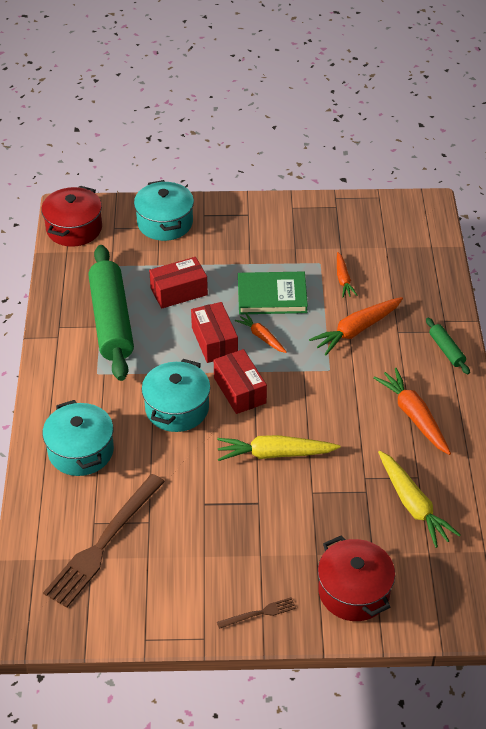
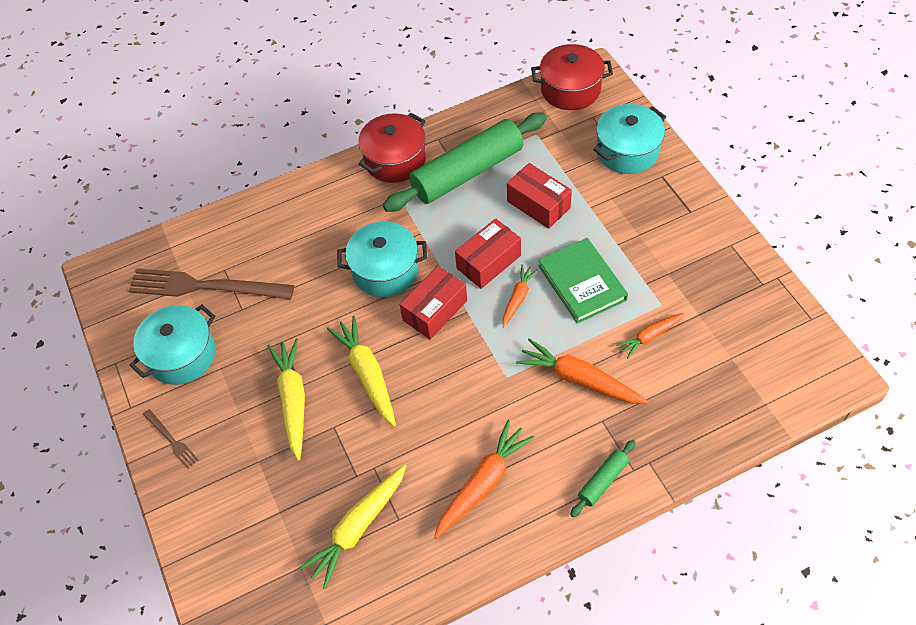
camera: 70 degrees right, 10 degrees up
turquoise pot [43,400,114,476] -> turquoise pot moved to [129,304,216,385]
red pot [318,535,395,621] -> red pot moved to [358,113,426,183]
none -> yellow carrot [268,338,305,461]

